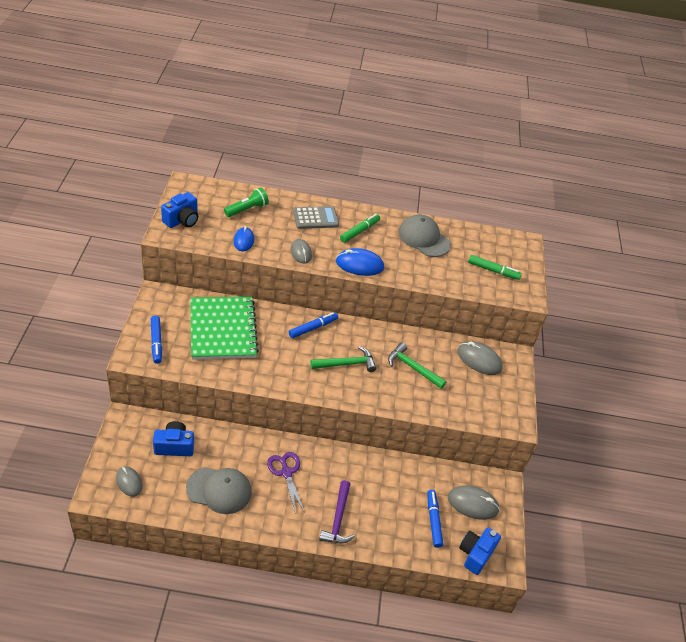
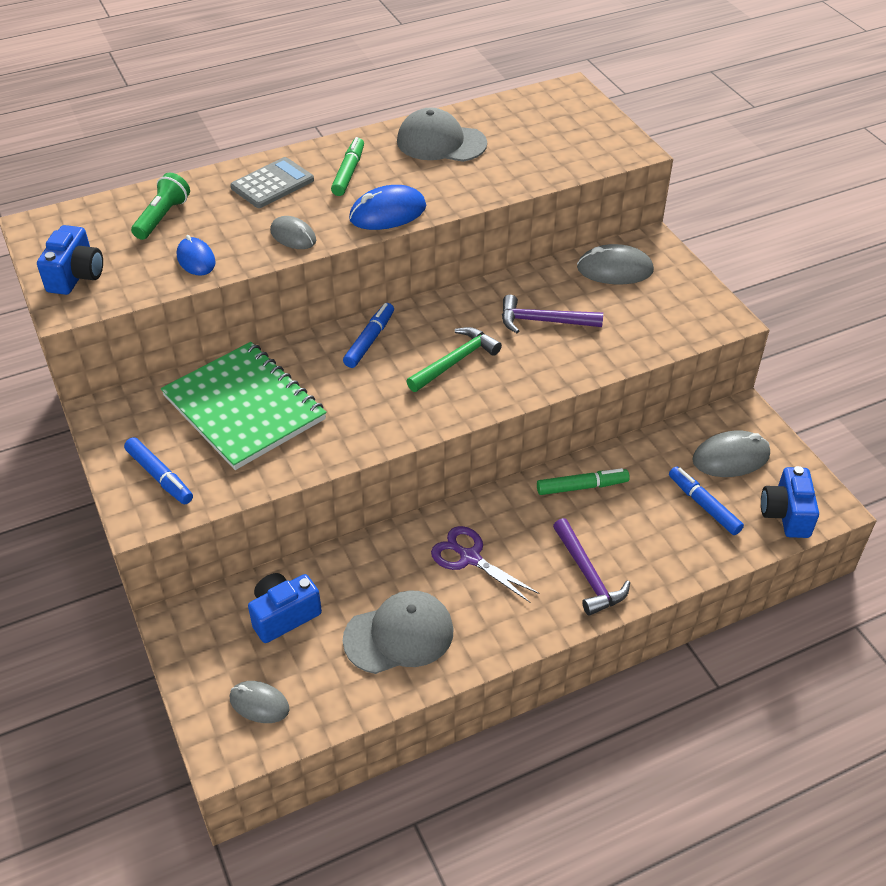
camera: 25 degrees left, 0 degrees up
green hammer [388,342,446,389] -> purple hammer [502,295,603,333]
green marker [468,255,522,280] -> green marker moved to [537,468,630,495]

